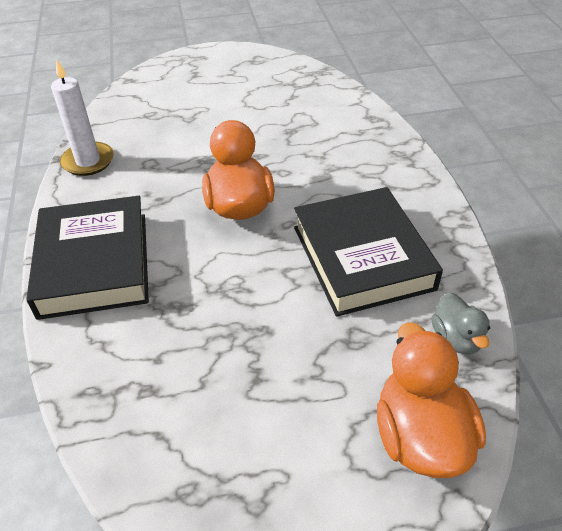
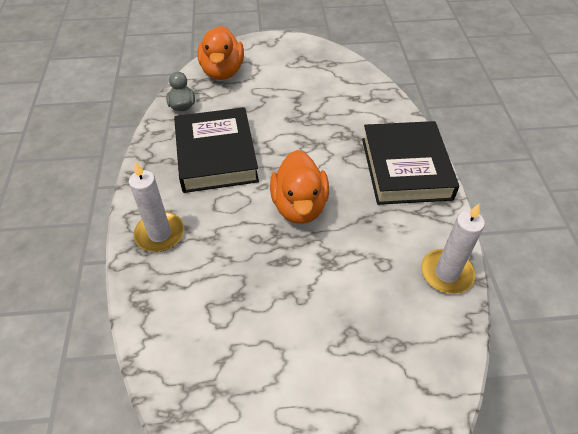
camera: 175 degrees left, 5 degrees up
none -> white candle [129,161,184,252]

